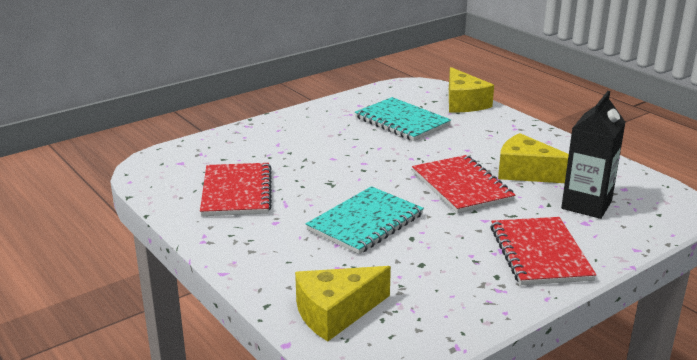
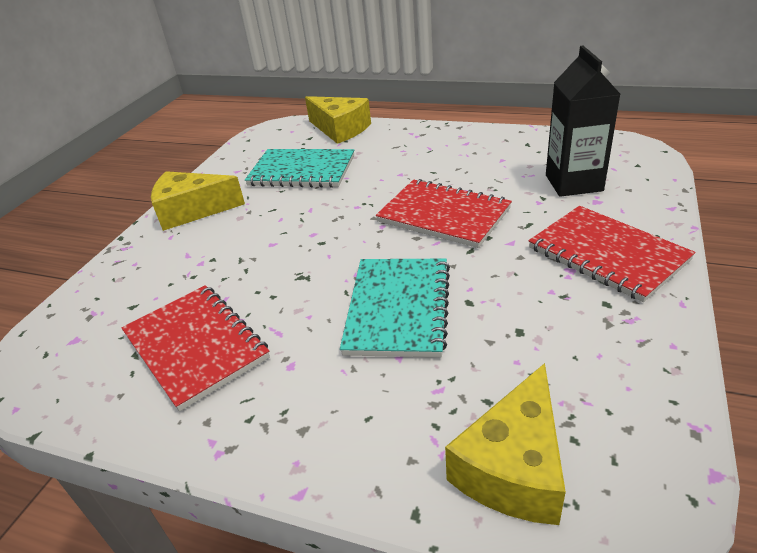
camera: 30 degrees left, 10 degrees up
yellow cheese [498,133,569,183] -> yellow cheese moved to [151,171,245,231]

